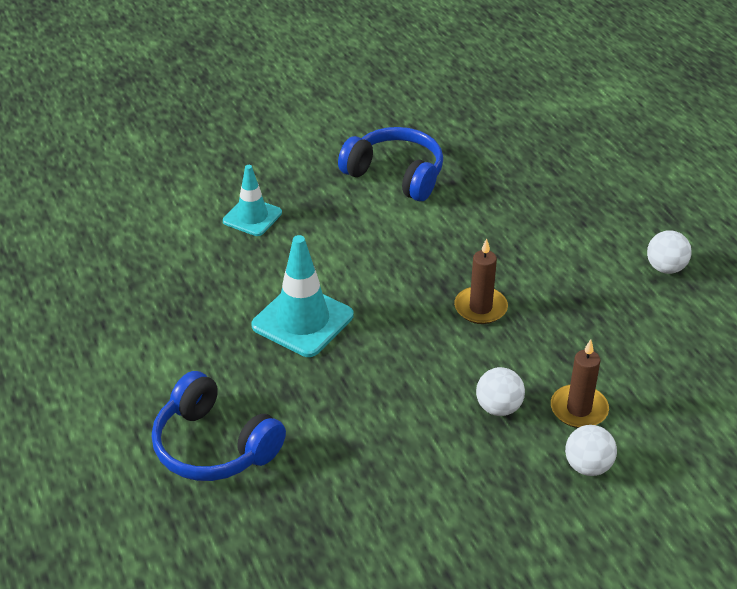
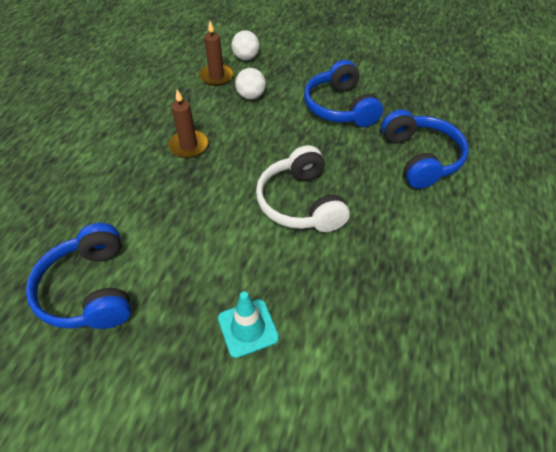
camera: 140 degrees left, 10 degrees up
turquoise traffic cone [251,235,353,357] -> white headphones [256,145,350,232]
white ball [647,230,692,274] -> none
none -> blue headphones [304,60,383,127]

